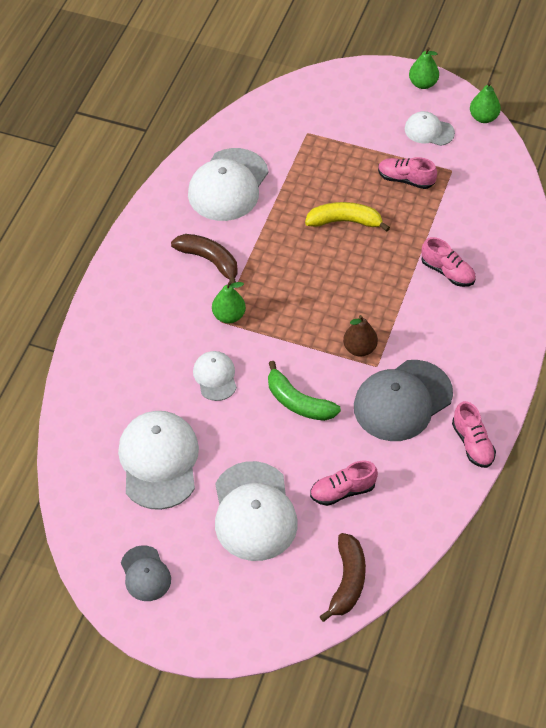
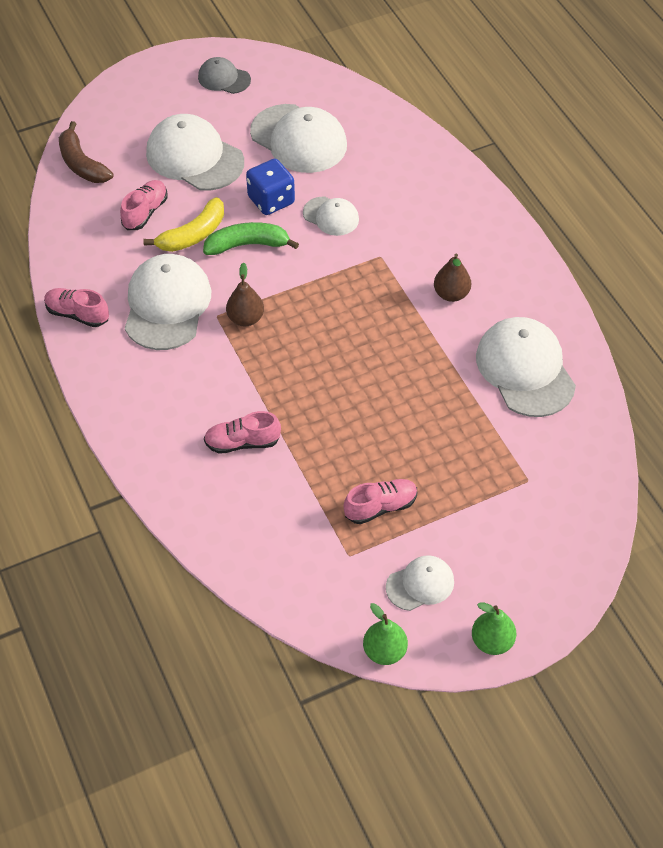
camera: 135 degrees right, 0 degrees up
brown banana [171,234,238,283] -> brown pear [434,254,471,302]
green pear [212,281,246,323] -> none
yellow banana [305,202,390,232] -> yellow banana moved to [143,197,224,252]
grey cap [354,360,453,441] -> white cap [125,254,211,350]
none -> blue dice [246,159,295,215]

